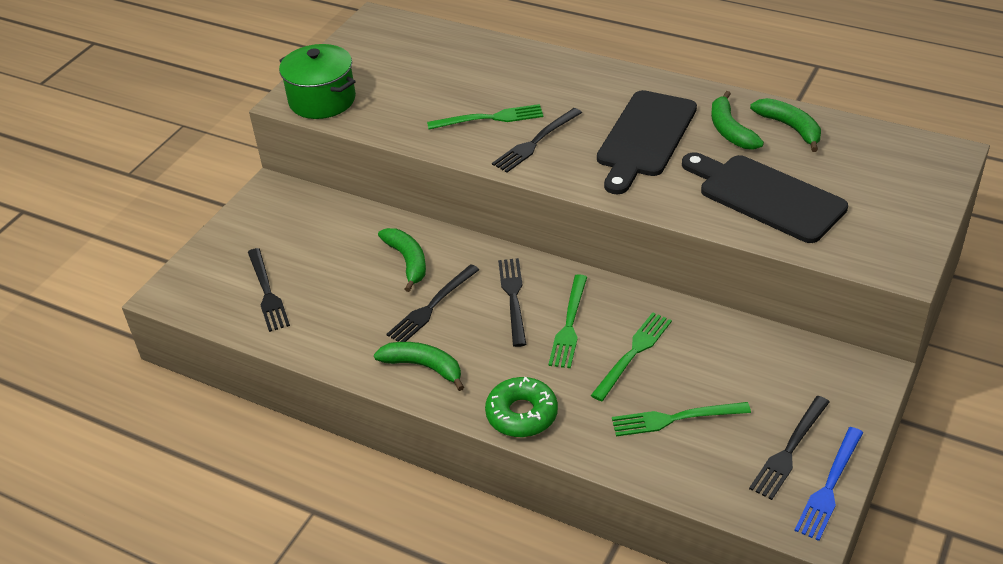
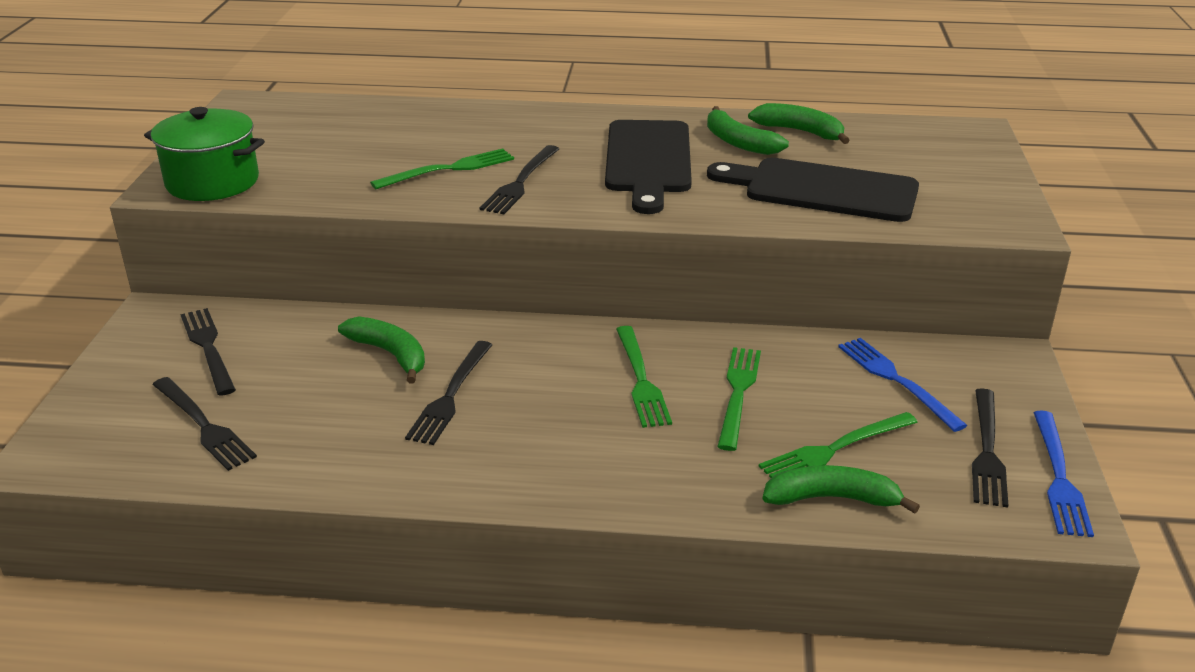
camera: 25 degrees left, 10 degrees down
green banana [374,342,464,391] -> green banana moved to [762,465,920,514]
green donut [485,377,558,437] -> none
black fork [498,258,527,347] -> black fork moved to [180,308,236,396]
none -> blue fork [838,338,968,432]

